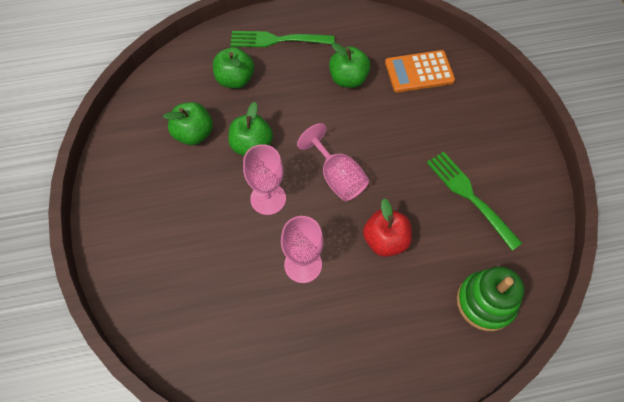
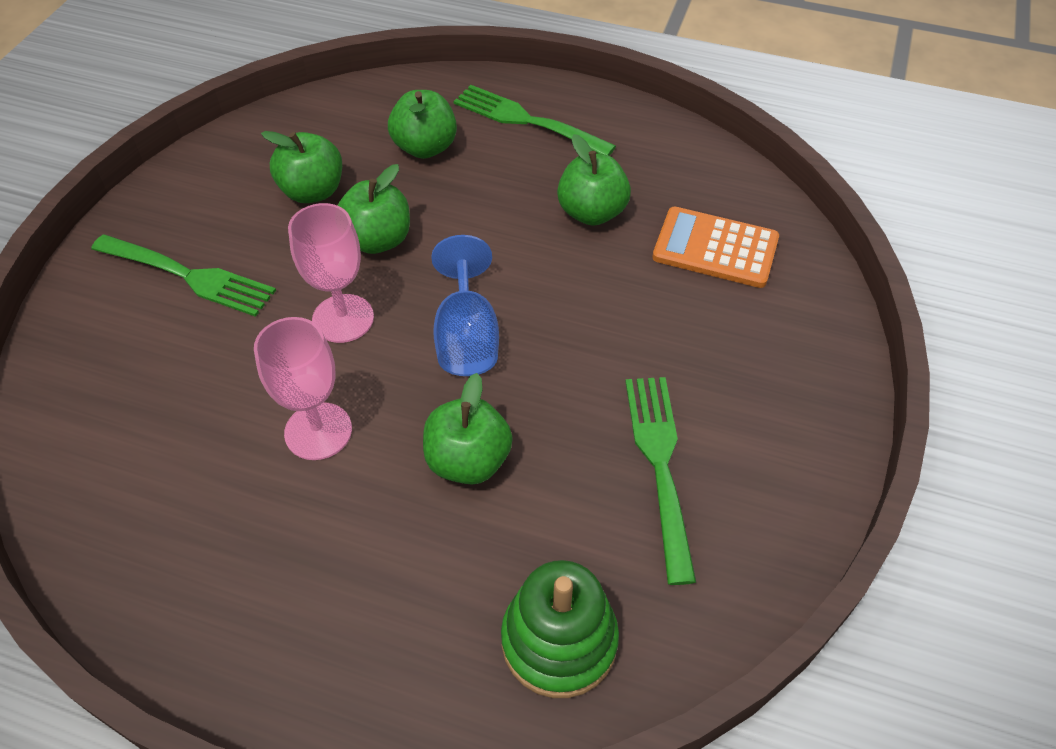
camera: 30 degrees right, 10 degrees down
pink goblet [297,123,369,201] -> blue goblet [431,235,499,376]
red apple [363,198,412,257] -> green apple [423,373,513,485]
none -> green fork [91,234,276,317]

